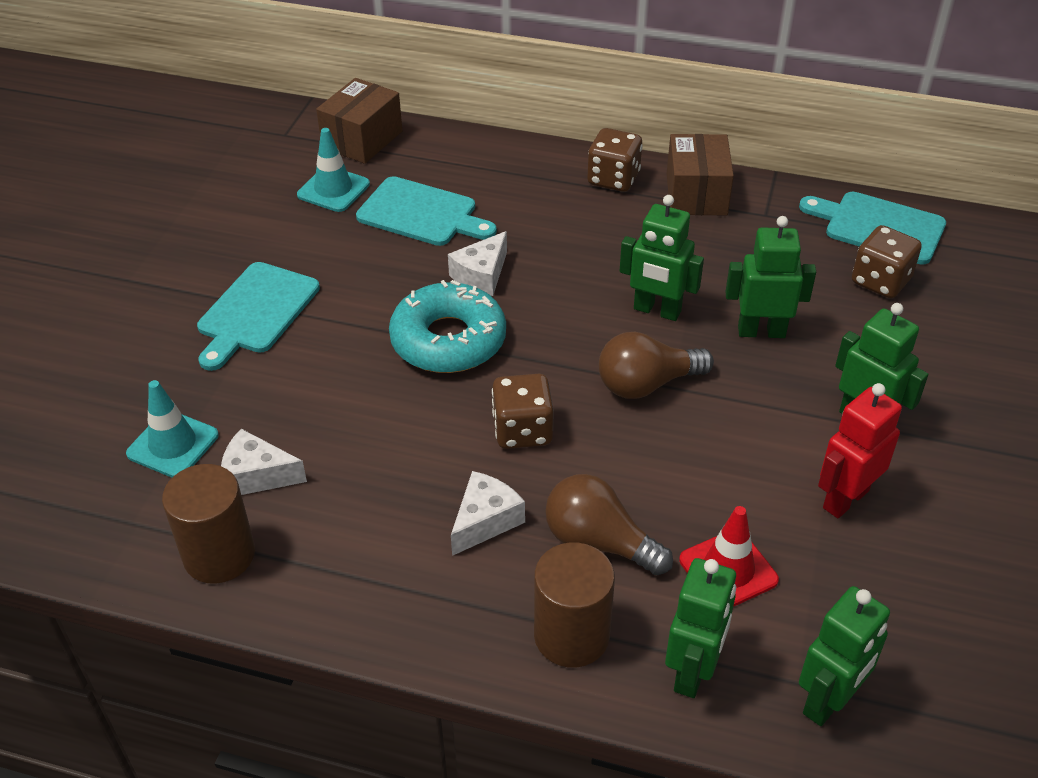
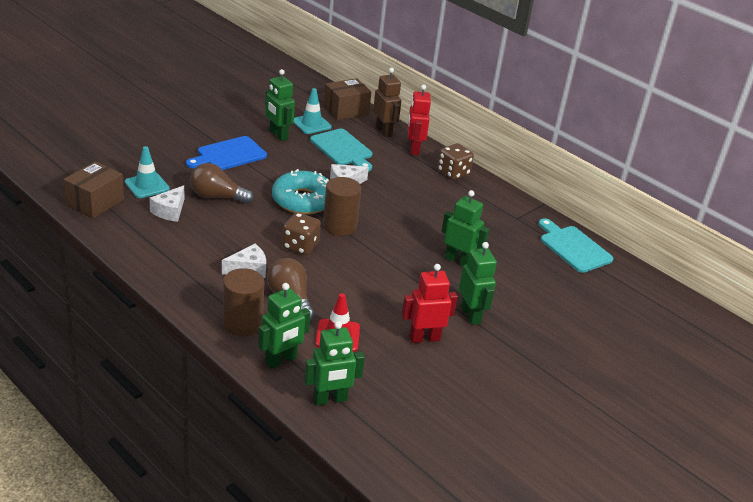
camera: 25 degrees right, 10 degrees down
brown cylinder [162,464,255,584] -> brown cylinder moved to [323,177,361,236]
turquoise cutting board [197,262,320,371] -> blue cutting board [186,136,267,170]
white cheese [221,429,307,495] -> white cheese turned 105 degrees counterclockwise [149,185,185,222]
brown light bulb [599,332,714,399] -> brown light bulb moved to [190,163,253,204]
green robot [620,195,704,321] -> green robot moved to [265,69,295,141]
brown box [667,134,734,216] -> brown box moved to [63,161,124,218]
brown dice [852,225,922,298] -> none
none -> brown robot [373,68,401,138]
none -> red robot [408,85,431,155]

